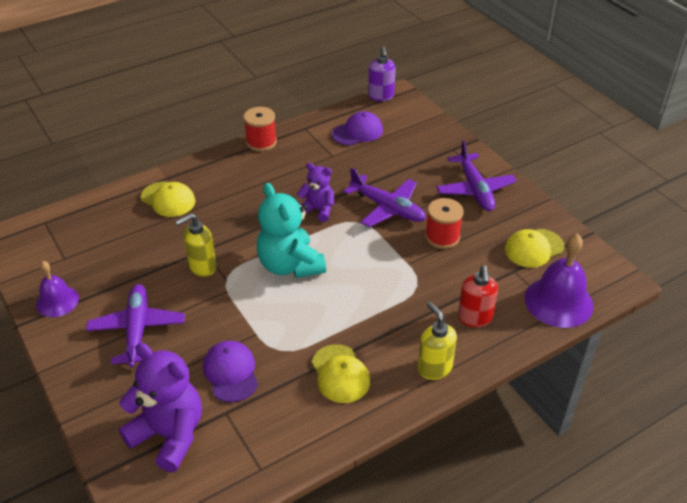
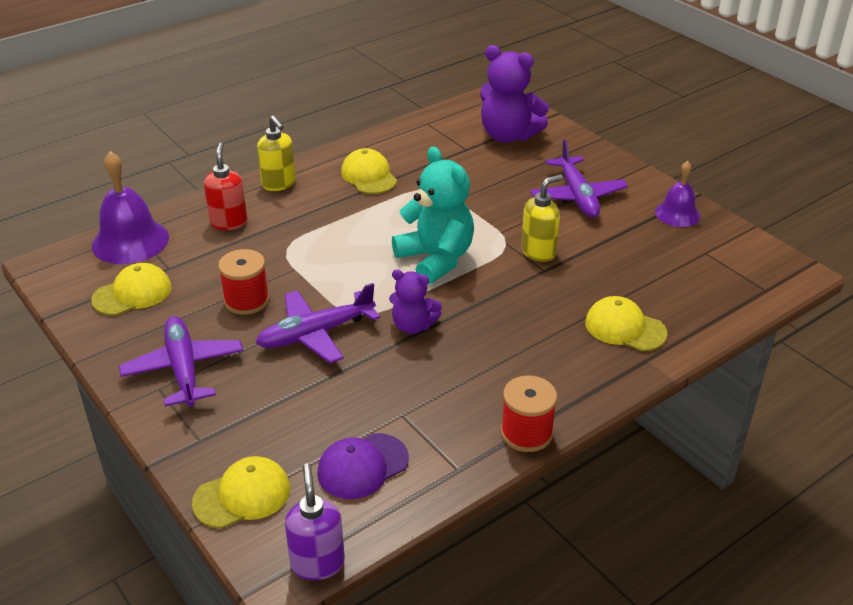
camera: 175 degrees right, 5 degrees down
purple cap [203,341,258,403] -> none
purple plane [343,168,426,227] -> purple plane turned 60 degrees counterclockwise [256,283,380,363]
none -> yellow cap [192,456,290,528]

